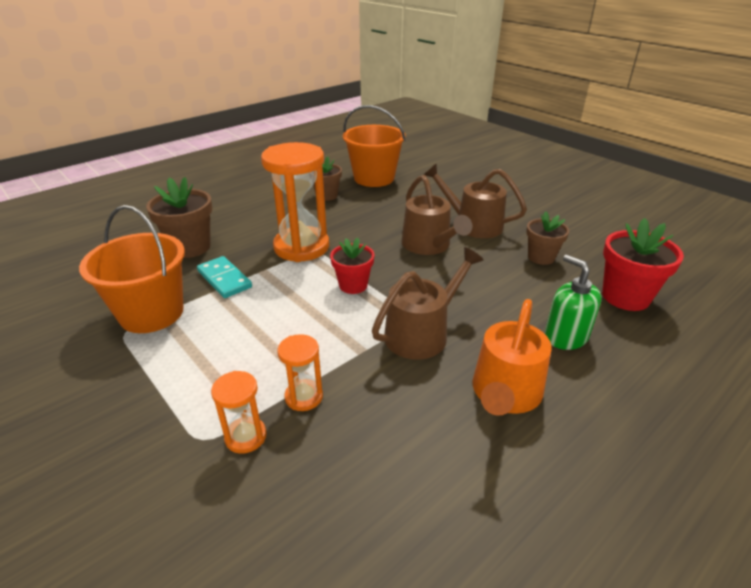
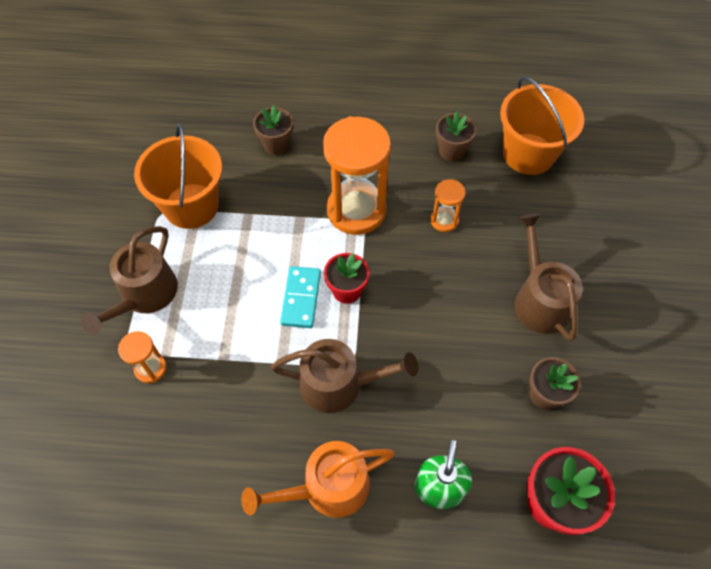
camera: 45 degrees right, 25 degrees up
brown flower pot [146,177,212,258] -> brown flower pot [253,106,293,155], size x0.65
turquoise domino [197,256,252,298] -> turquoise domino moved to [280,266,321,328]
orange hourglass [277,334,323,411] -> orange hourglass moved to [430,179,465,232]
brown watering can [401,175,472,255] -> brown watering can moved to [81,226,178,335]

